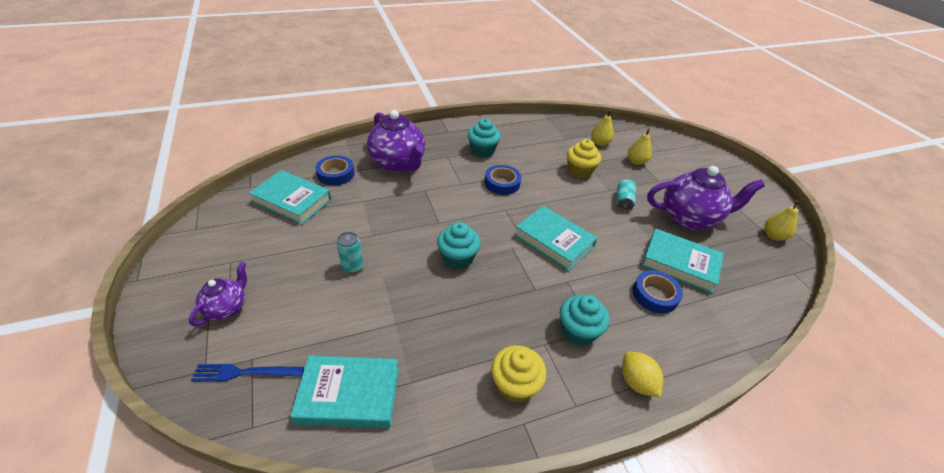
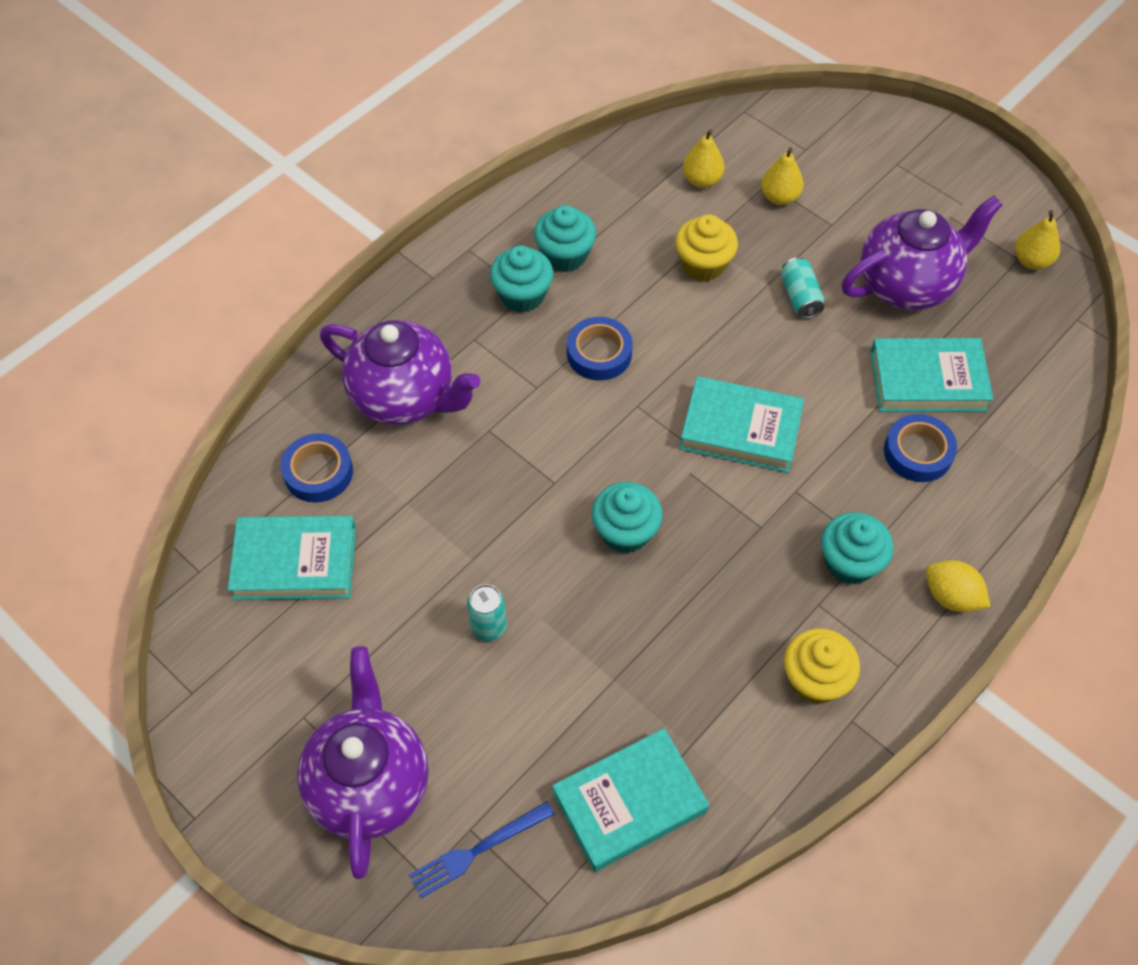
camera: 25 degrees left, 15 degrees up
purple teapot [189,262,247,326] -> purple teapot [297,646,429,879], size x1.86
none -> turquoise cupcake [534,205,596,272]

